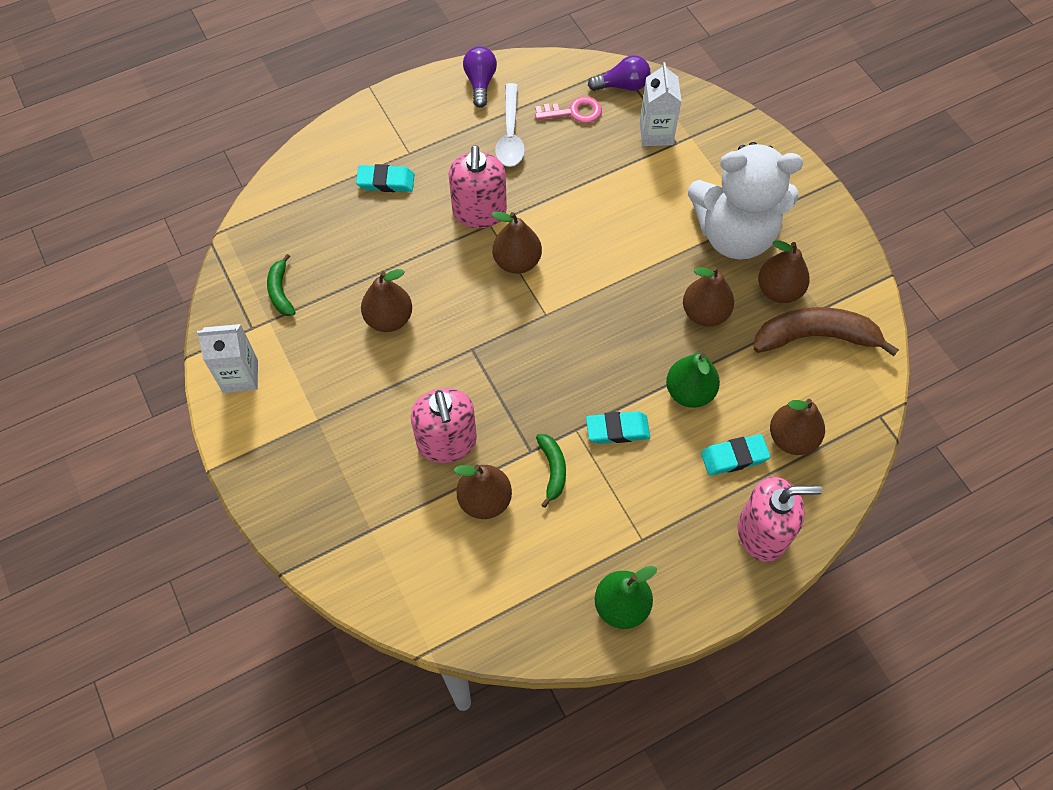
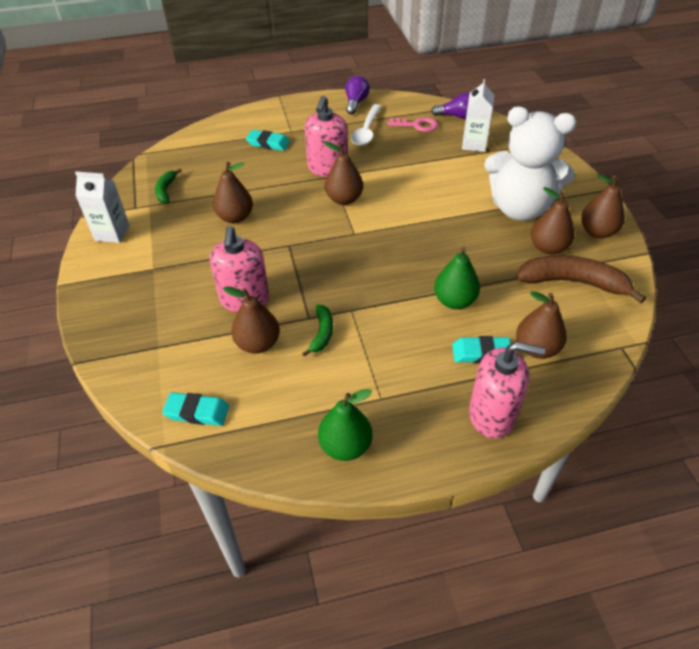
camera: 15 degrees right, 15 degrees down
turquoise eraser [586,411,650,444] -> turquoise eraser moved to [162,392,229,426]
brown pear [683,267,734,327] -> brown pear moved to [581,174,625,238]

